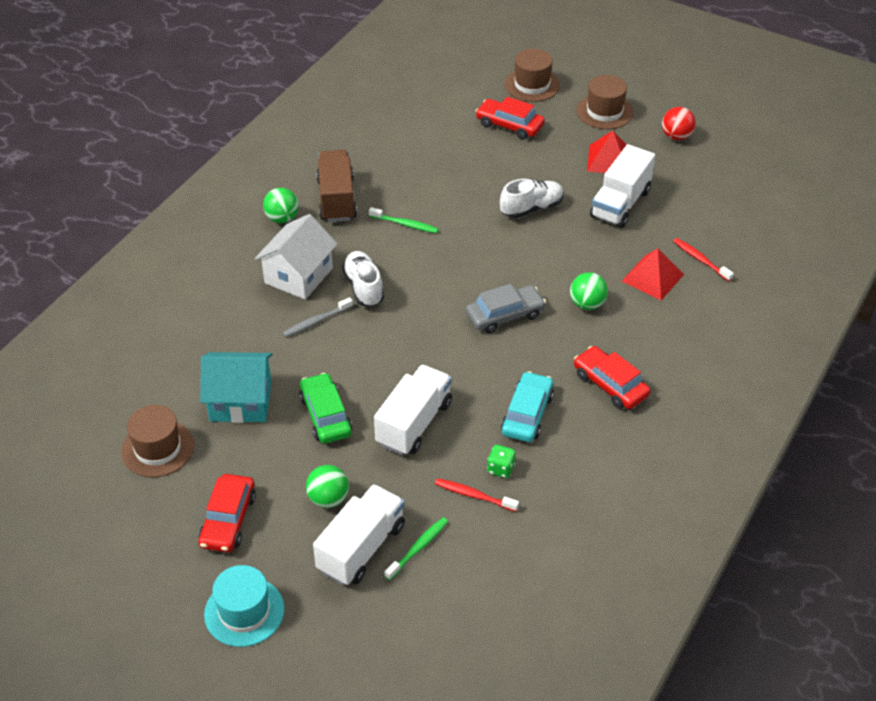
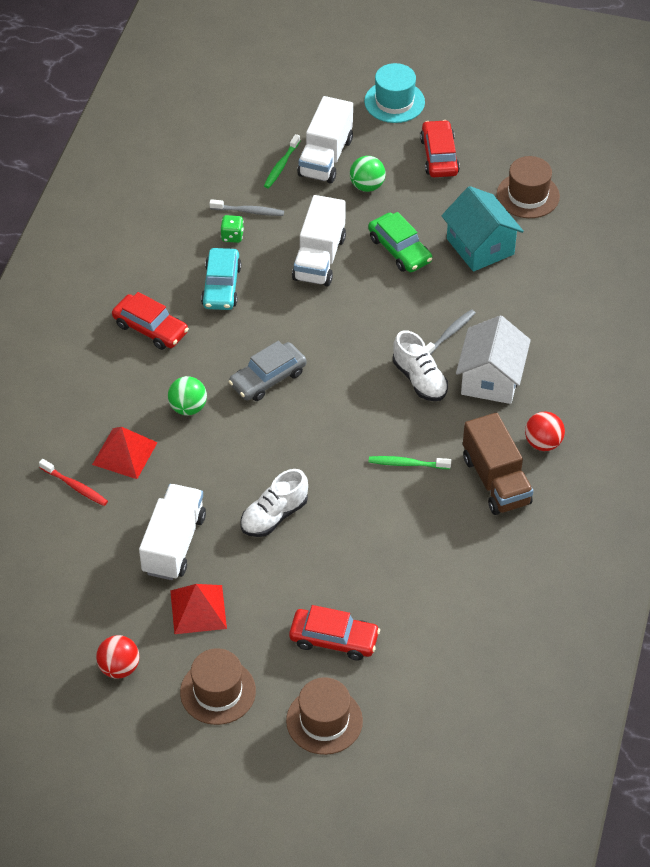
camera: 165 degrees right, 5 degrees up
turquoise house [200,352,273,423] -> turquoise house turned 75 degrees clockwise [441,186,524,272]
green ball [263,188,299,223] -> red ball [525,412,565,451]
red toothbrush [435,478,519,512] -> grey toothbrush [209,199,284,216]

